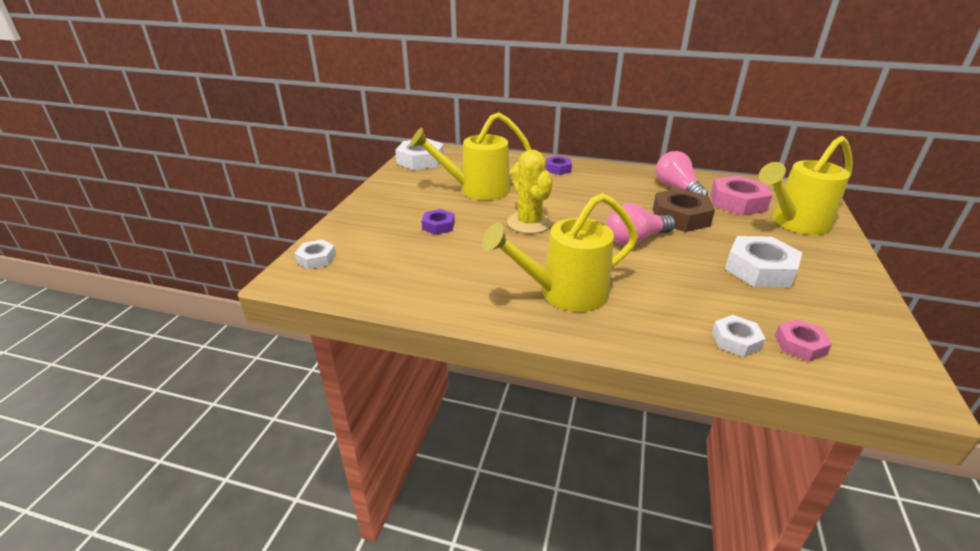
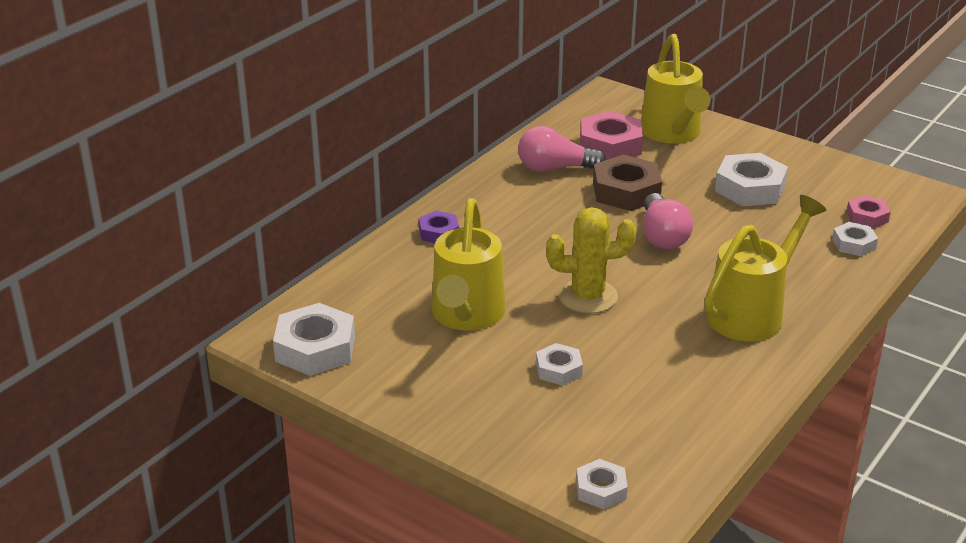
camera: 70 degrees left, 0 degrees up
purple nut [422,209,455,235] -> white nut [536,343,583,386]
yellow watering can [482,193,638,312] -> yellow watering can turned 135 degrees counterclockwise [705,195,826,341]

